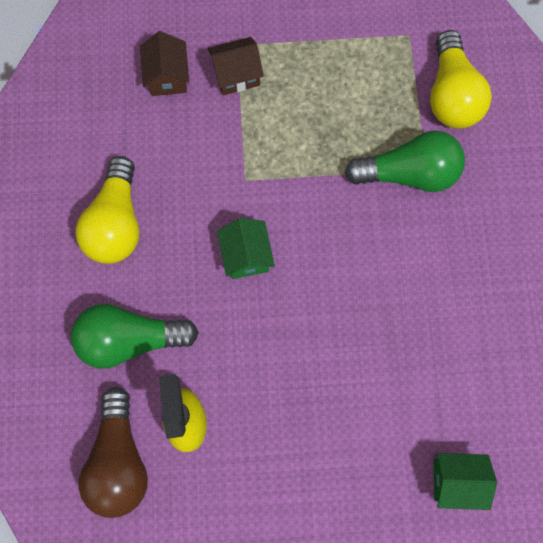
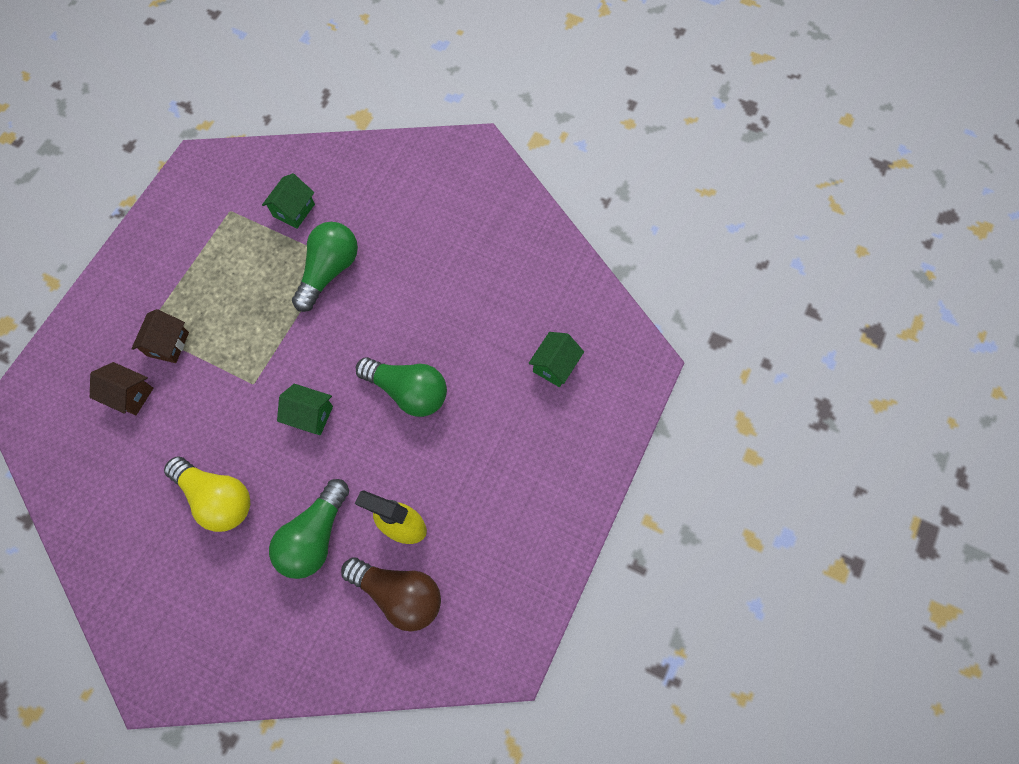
camera: 60 degrees left, 5 degrees down
yellow light bulb [430,30,492,128] -> green house [262,173,315,229]
none -> green light bulb [356,357,447,417]

